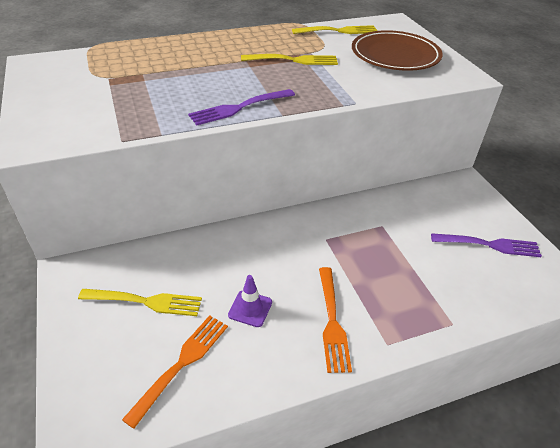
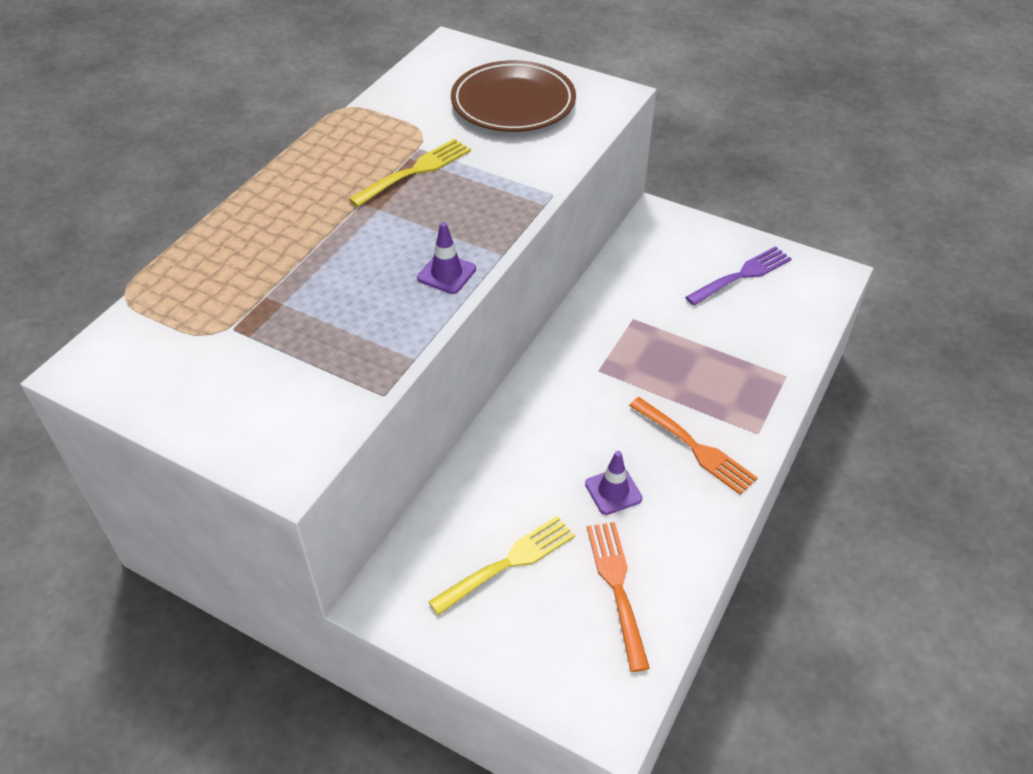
camera: 40 degrees left, 5 degrees up
purple fork [188,89,295,126] -> purple traffic cone [417,222,476,294]
yellow fork [292,25,377,34] -> none

